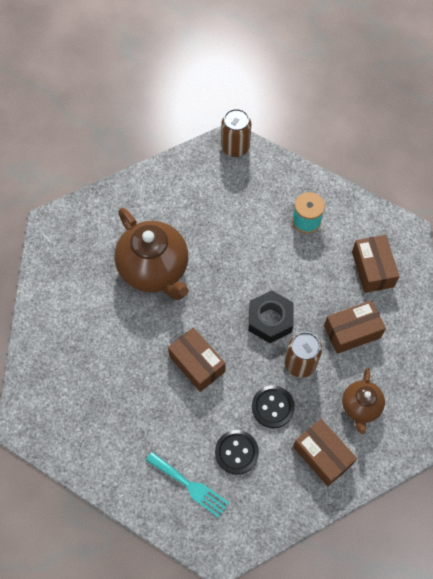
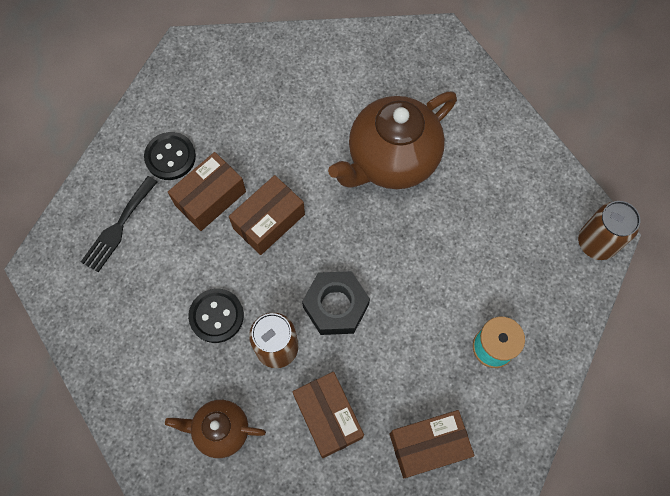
camera: 85 degrees right, 5 degrees up
turquoise fork [146,452,229,518] -> black fork [81,176,158,272]
black button [215,430,259,475] -> black button moved to [144,132,196,180]
brown box [293,419,357,486] -> brown box moved to [168,152,246,231]

